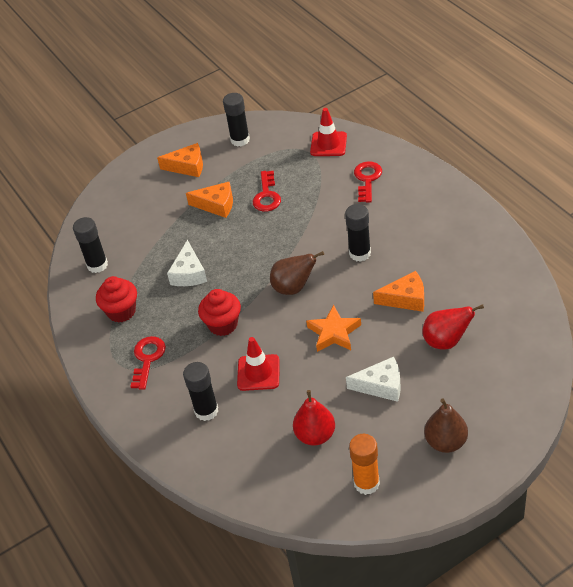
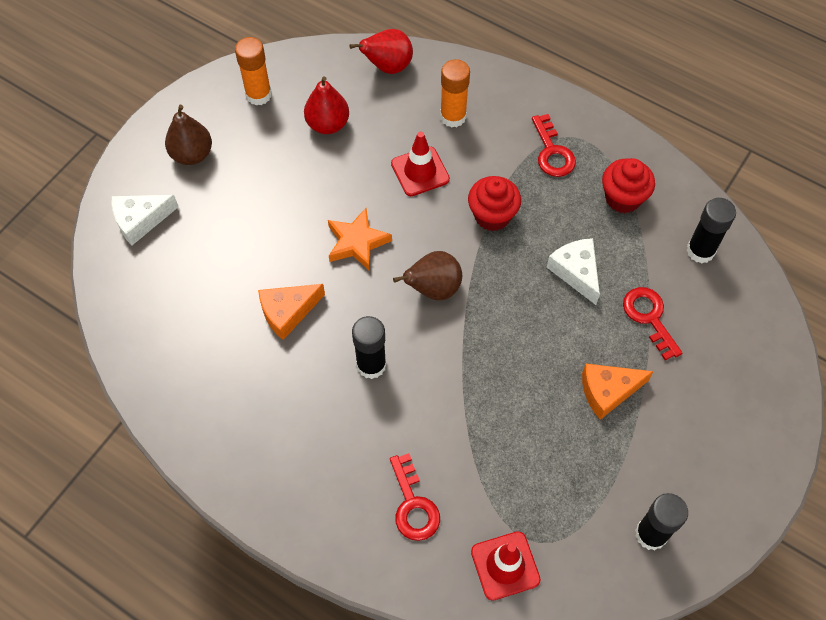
camera: 150 degrees right, 15 degrees up
orange cheese [157,143,203,177] -> none
black glue stick [183,362,218,421] -> orange glue stick [440,59,470,128]
red key [253,171,281,212] -> red key moved to [623,287,682,360]
white cheese [346,357,401,402] -> white cheese moved to [112,195,178,245]
red pear [423,305,484,349] -> red pear moved to [349,29,413,74]

